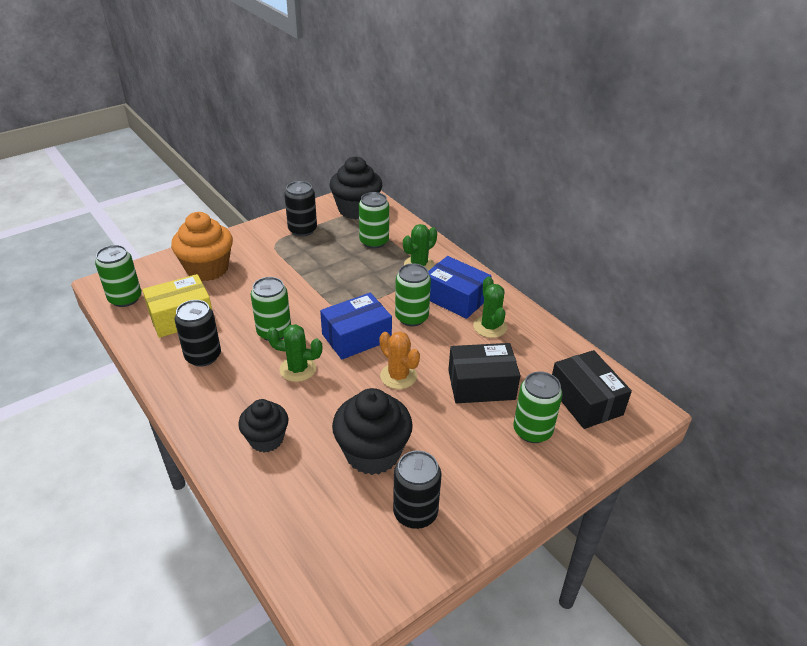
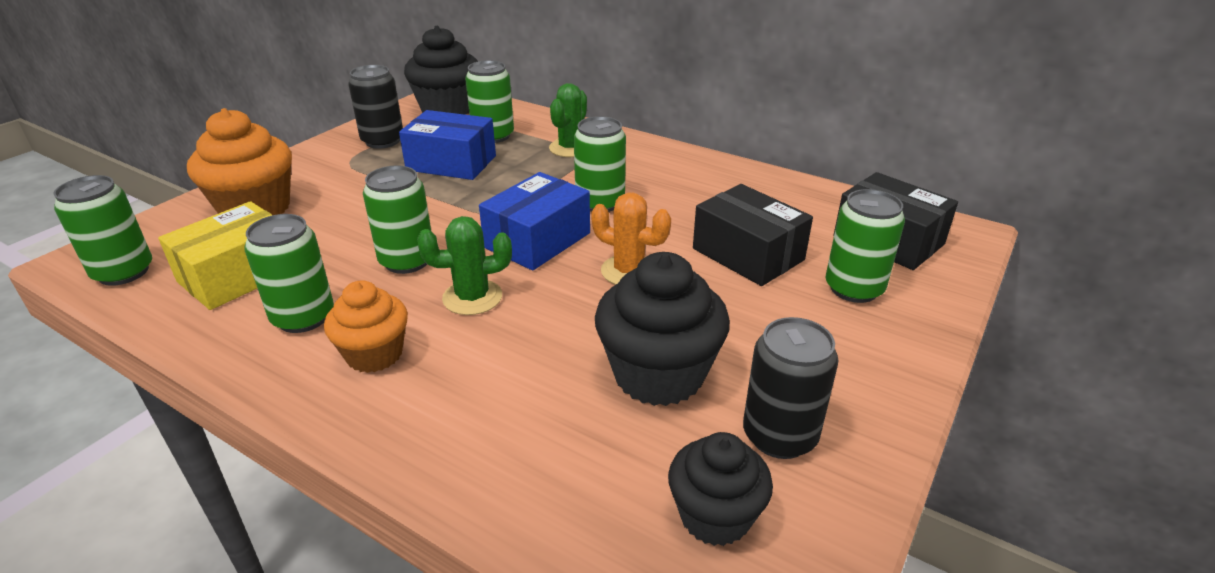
camera: 20 degrees left, 5 degrees down
black can [175,300,221,367] -> green can [244,214,334,333]
black cupcake [238,399,289,452] -> black cupcake moved to [668,432,773,546]
blue box [428,256,491,319] -> blue box moved to [399,110,496,180]
black box [448,343,520,403] -> black box turned 75 degrees clockwise [693,184,813,286]
green cactus [473,277,507,338] -> none
none -> orange cupcake [324,280,408,373]

